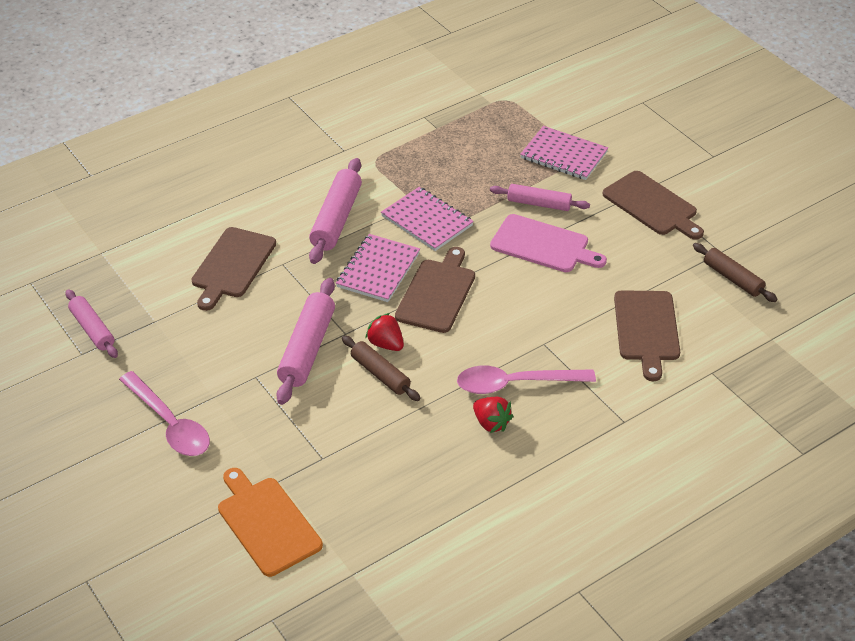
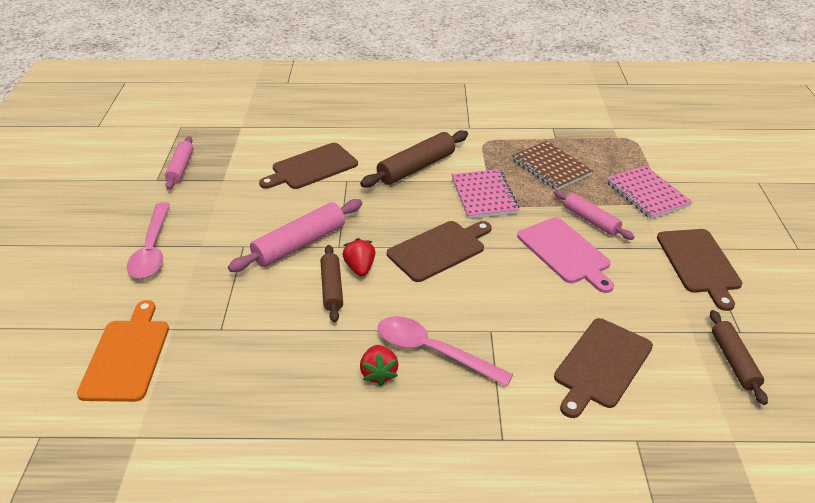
camera: 35 degrees right, 5 degrees down
pink rolling pin [309,158,362,264] -> brown rolling pin [360,130,468,188]
pink notebook [336,234,420,302] -> none
none -> brown notebook [512,141,594,190]

